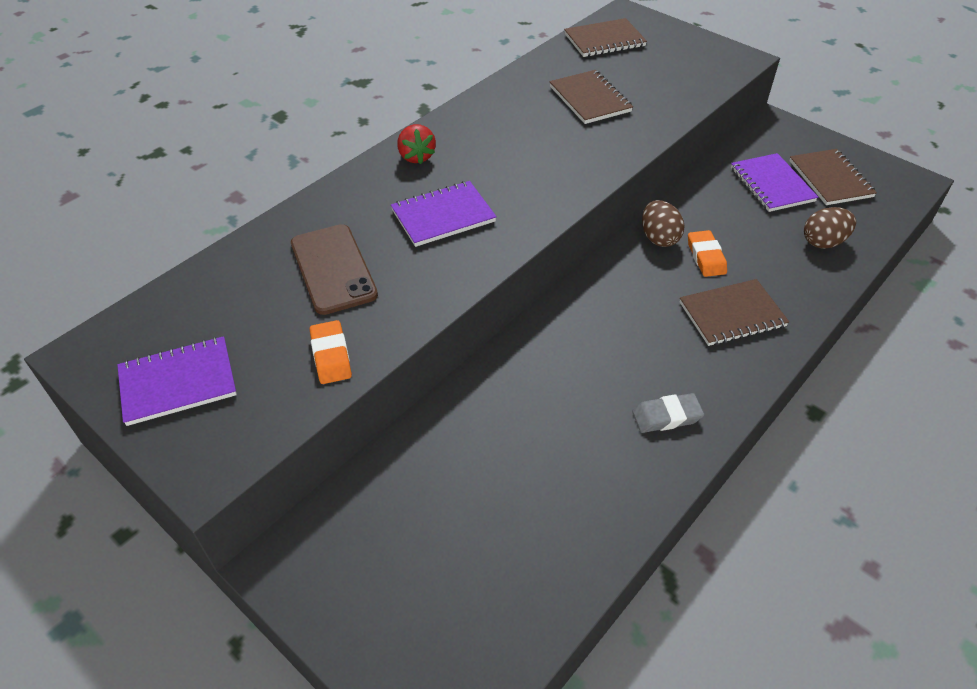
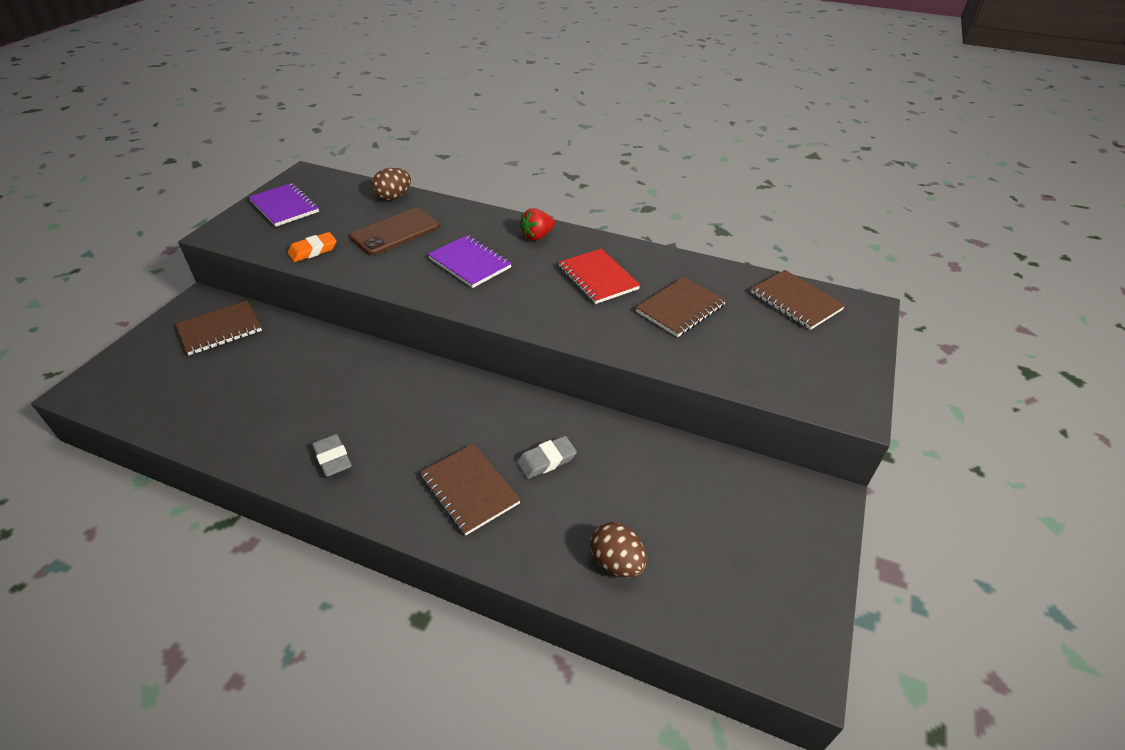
camera: 70 degrees right, 5 degrees down
brown egg [642,200,684,247] -> brown egg moved to [372,168,411,200]
orange eraser [688,230,727,277] -> grey eraser [517,436,577,479]
purple notebook [731,153,818,212] -> none
brown notebook [789,149,877,205] -> brown notebook moved to [176,300,262,355]
none -> red notebook [558,249,640,304]

